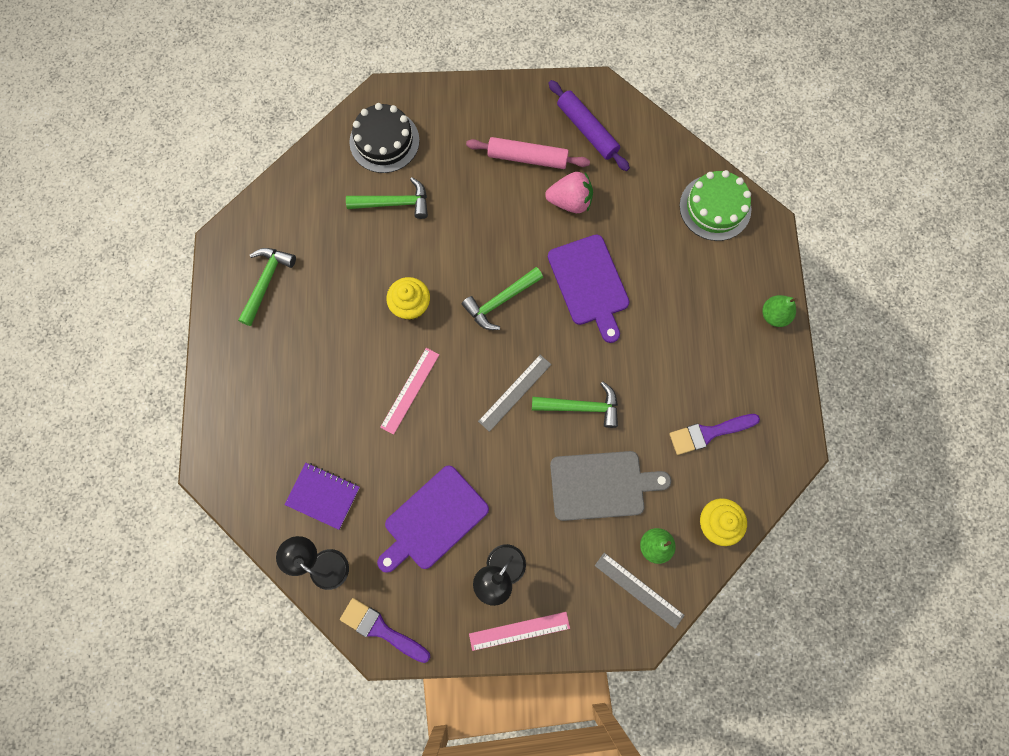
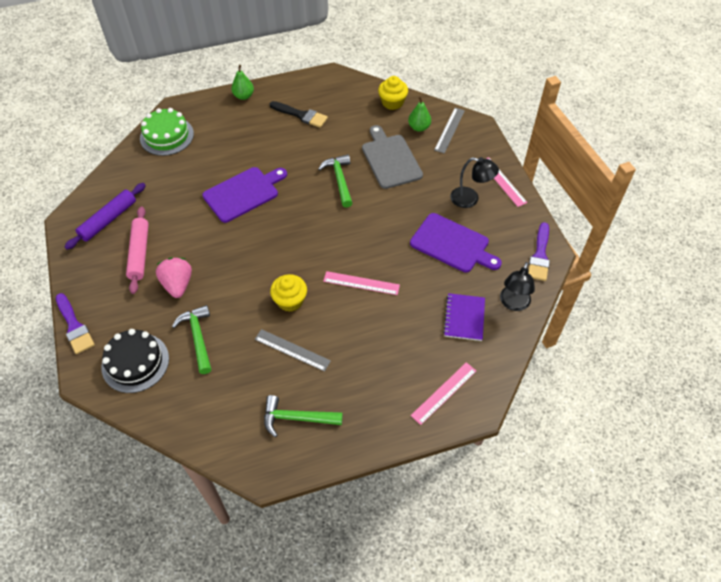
camera: 105 degrees left, 20 degrees down
green hammer [462,267,543,330] -> none
grey ruler [478,355,551,432] -> grey ruler moved to [255,329,331,372]
pink strawberry [545,172,593,213] -> pink strawberry moved to [156,258,192,298]
purple brush [669,414,760,455] -> purple brush moved to [56,293,95,354]
none -> black brush [270,101,328,128]
none -> pink ruler [411,362,476,425]

